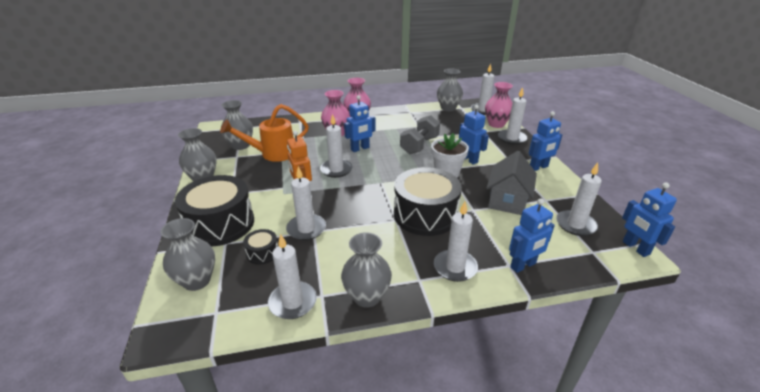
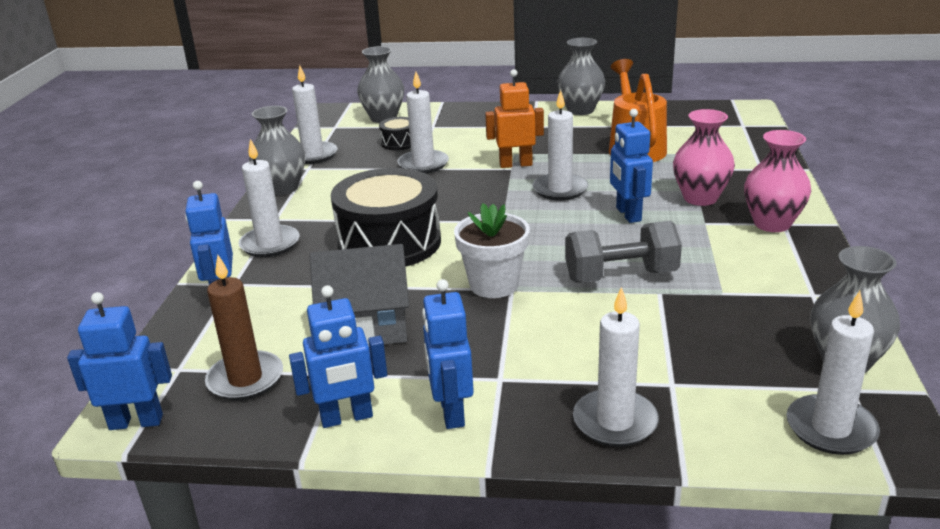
camera: 110 degrees right, 5 degrees down
black drum [175,175,254,246] -> none
grey vase [221,100,253,150] -> none
grey dumbbell [400,115,440,154] -> grey dumbbell turned 60 degrees counterclockwise [565,221,682,283]
blue robot [459,105,489,165] -> blue robot moved to [289,285,387,428]
pink vase [485,82,513,128] -> none
grey house [486,151,537,215] -> grey house turned 45 degrees counterclockwise [309,244,409,346]
white candle [556,163,602,236] -> brown candle [205,255,283,400]

